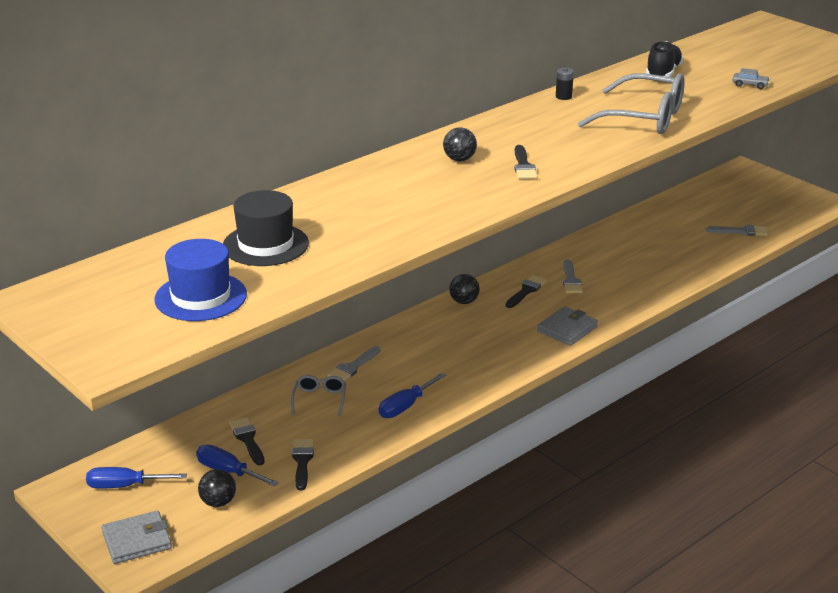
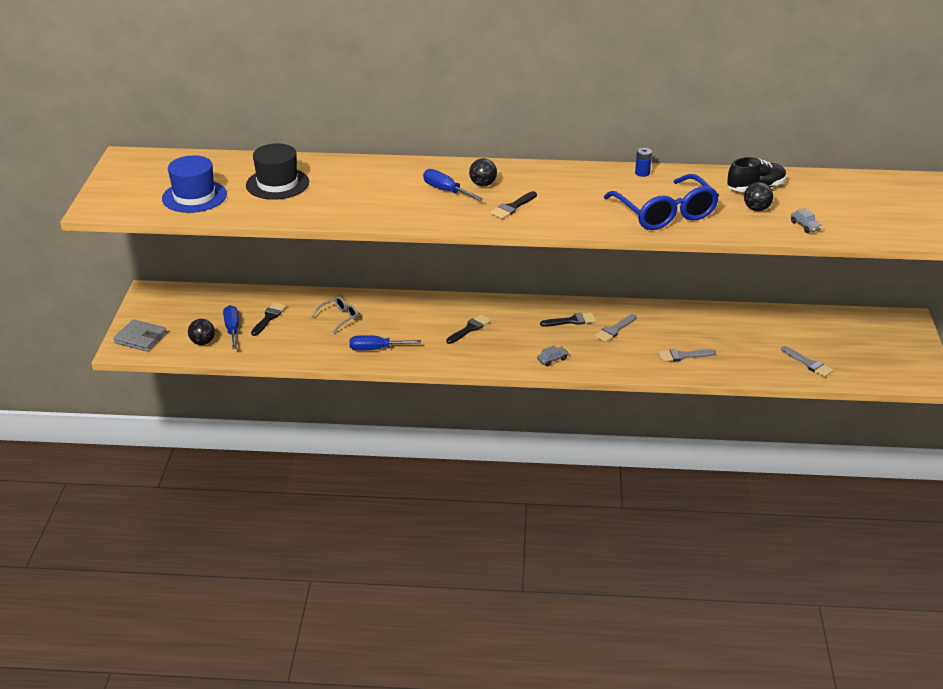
camera: 45 degrees right, 5 degrees up
blue screwdriver [86,467,187,489] -> blue screwdriver moved to [423,169,483,201]
black brush [292,439,314,491] -> black brush moved to [446,314,491,344]
grey brush [328,346,380,381] -> grey brush moved to [658,349,716,362]
black ball [449,274,480,304] -> black ball moved to [744,182,773,211]
grey wallet [537,306,598,346] -> grey car [537,345,569,366]
black battery [556,68,574,100] -> blue battery [635,148,652,177]
grey glasses [577,73,685,134] -> blue glasses [604,174,719,230]

